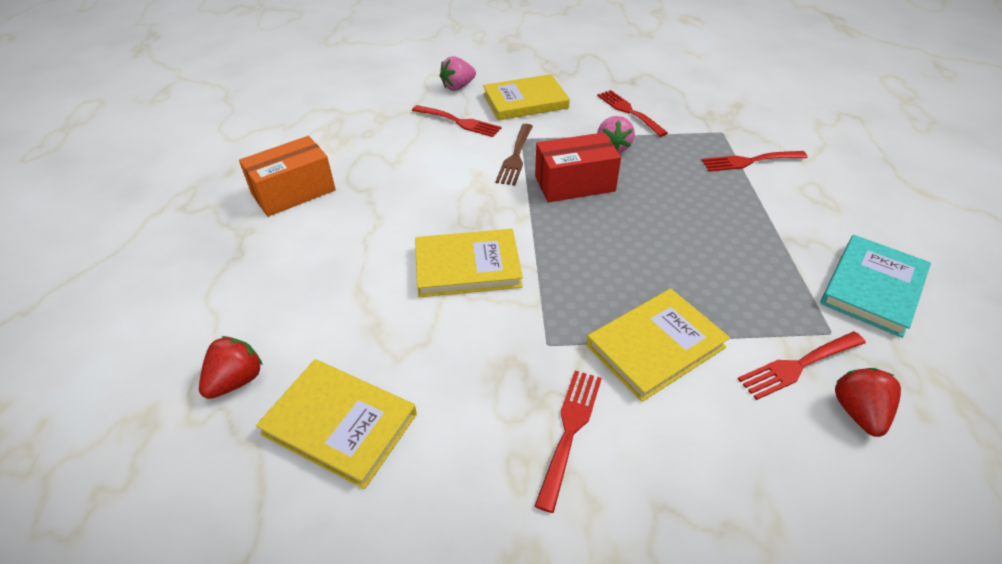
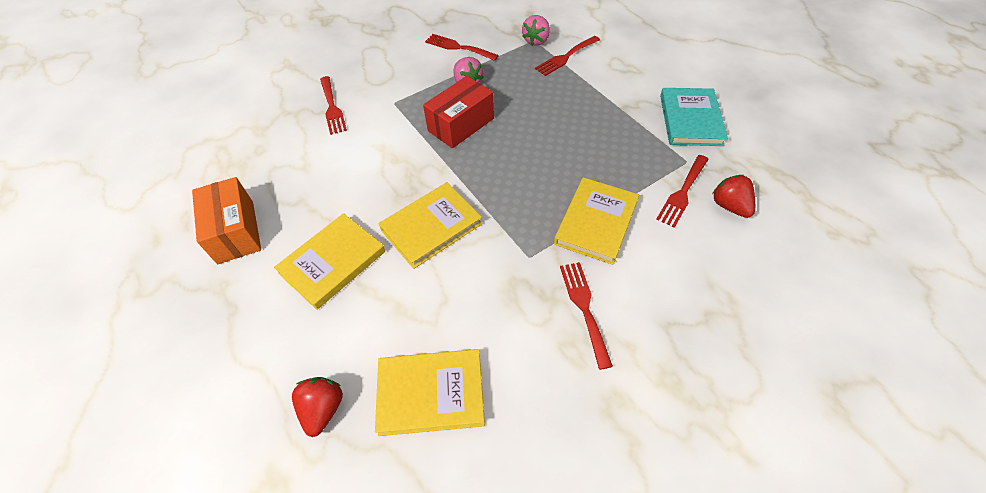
camera: 30 degrees left, 10 degrees up
orange box [239,136,336,217] -> orange box turned 45 degrees counterclockwise [192,177,261,264]
red fork [412,105,501,137] -> red fork turned 75 degrees clockwise [320,76,347,135]
pink strawberry [440,56,476,91] -> pink strawberry moved to [522,15,550,46]
yellow book [483,74,570,120] -> yellow book moved to [274,213,385,310]
brown fork [496,124,533,186] -> none

